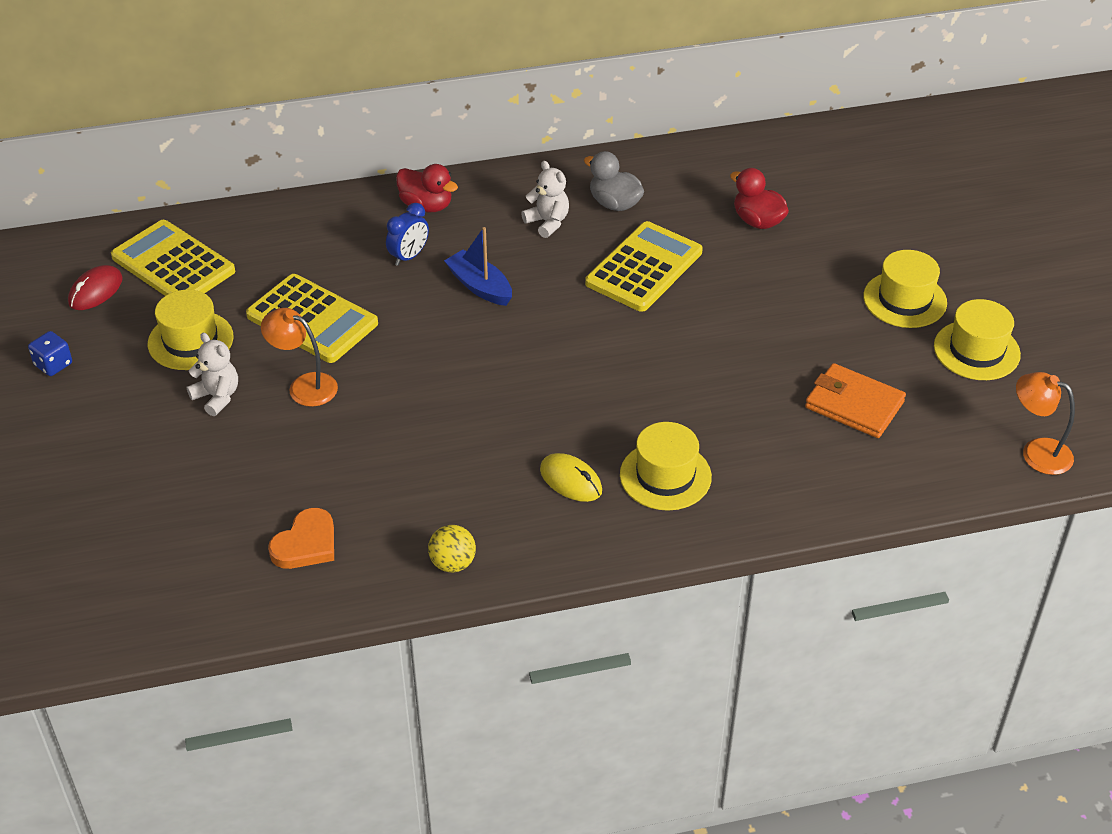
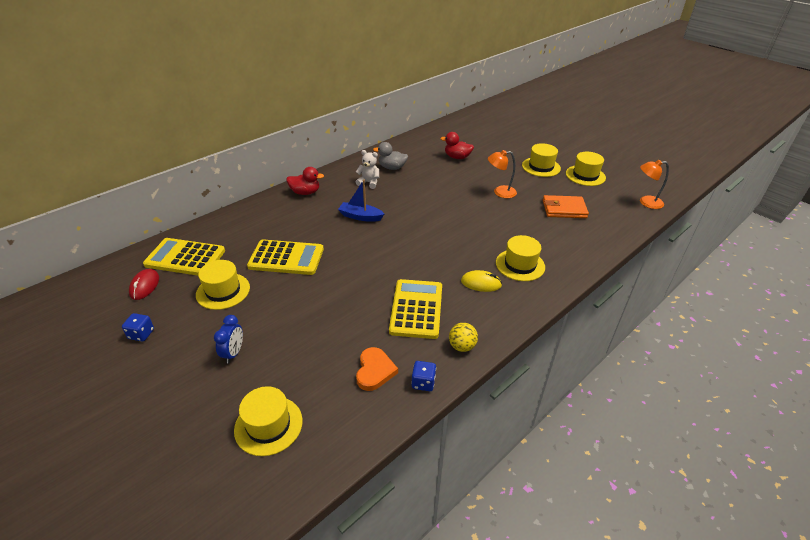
camera: 30 degrees left, 5 degrees down
white teddy bear [187,333,238,416] -> none
orange lamp [261,308,338,407] -> orange lamp moved to [488,150,517,198]
blue clock [386,203,429,266] -> blue clock moved to [214,315,243,363]
yellow calculator [585,221,703,312] -> yellow calculator moved to [389,279,442,339]
none -> yellow hat [234,386,303,456]
none -> blue dice [411,361,436,391]

